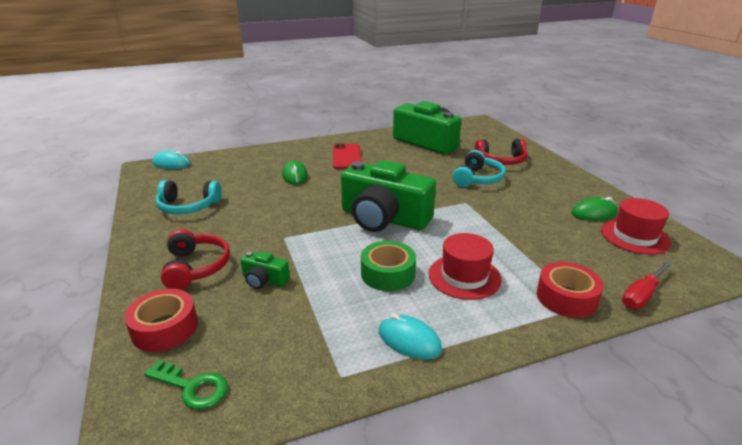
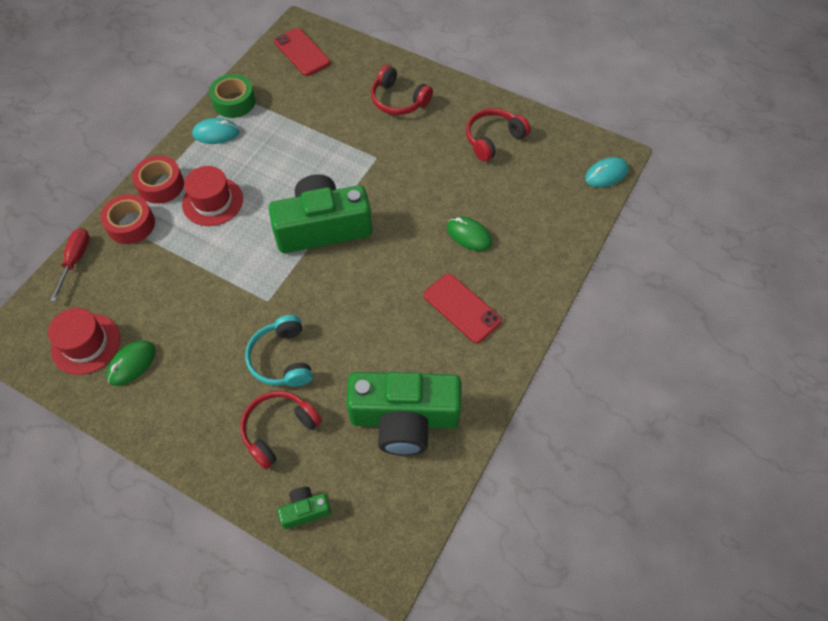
camera: 140 degrees right, 30 degrees up
red tape [124,289,198,352] -> red tape moved to [132,156,184,204]
green key [144,360,228,409] -> red phone [274,28,330,76]
turquoise headphones [156,180,222,214] -> red headphones [466,108,531,162]
green camera [241,251,290,289] -> green camera moved to [277,487,331,529]
green tape [361,241,416,291] -> green tape moved to [209,74,256,118]

